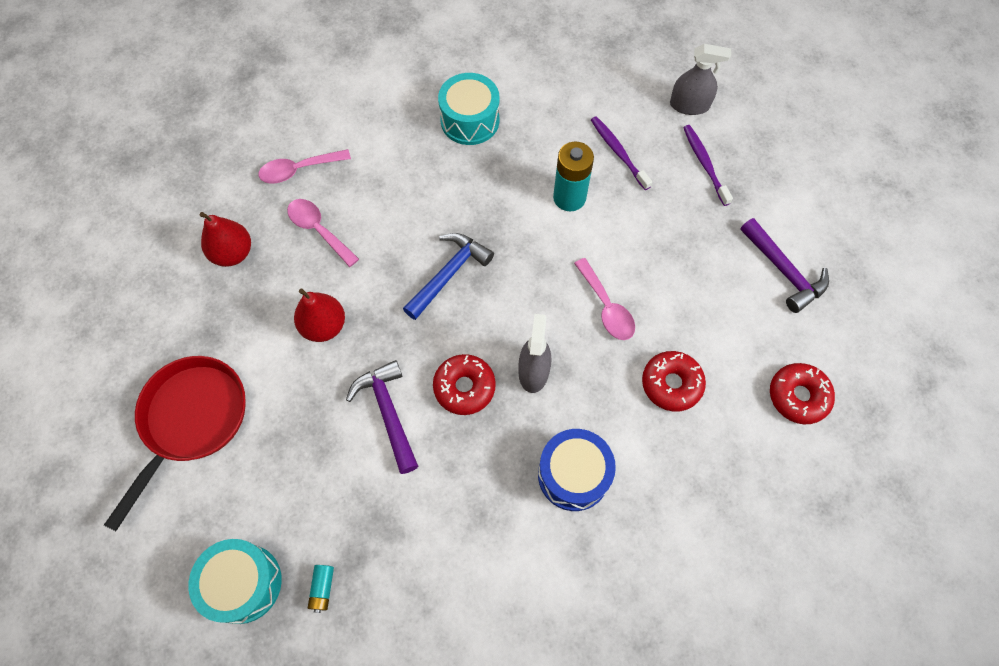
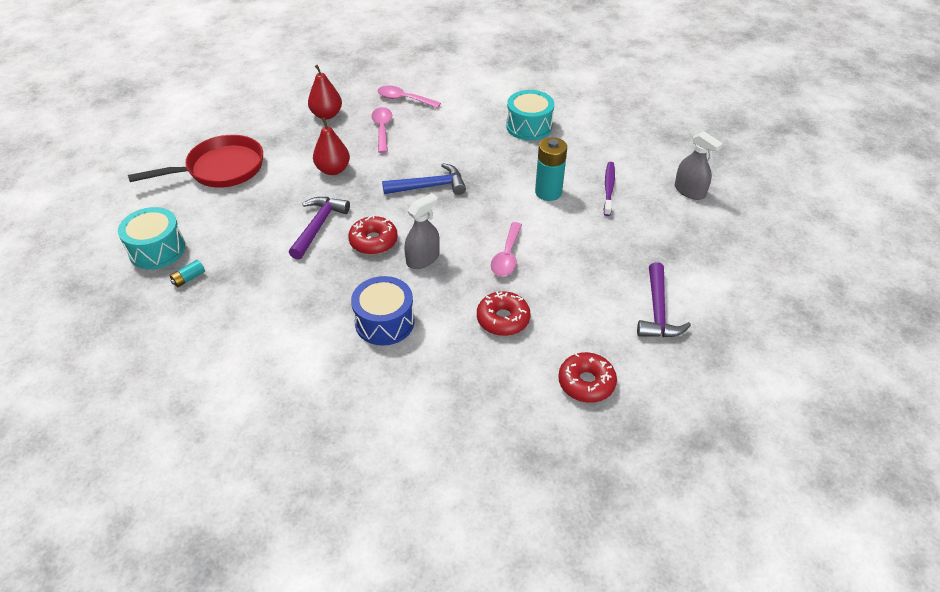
camera: 40 degrees right, 20 degrees down
purple toothbrush [683,125,733,206] -> none

